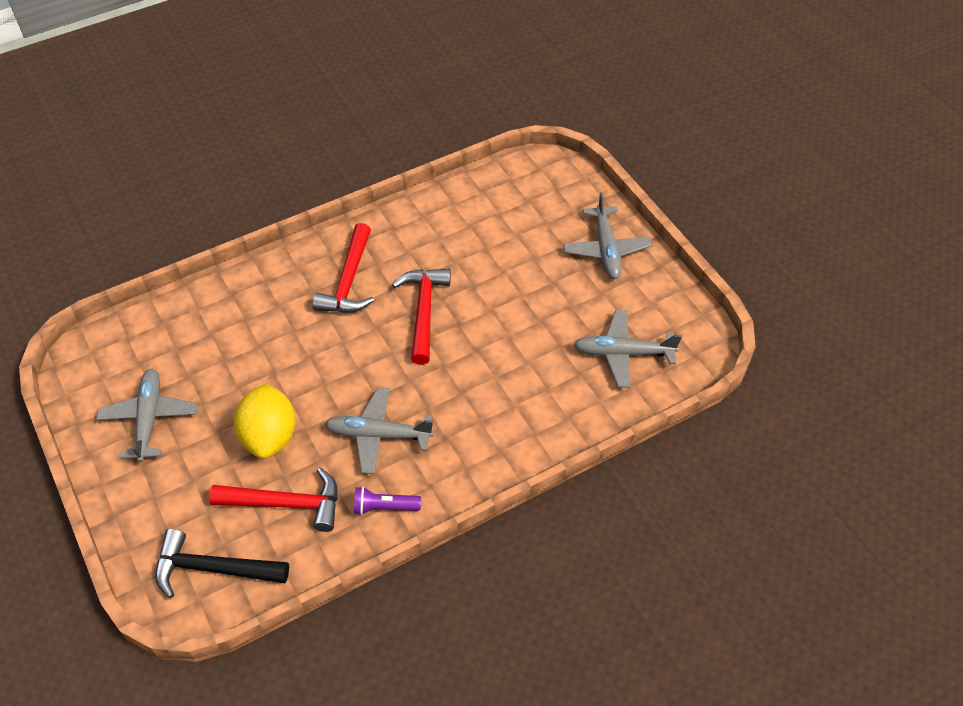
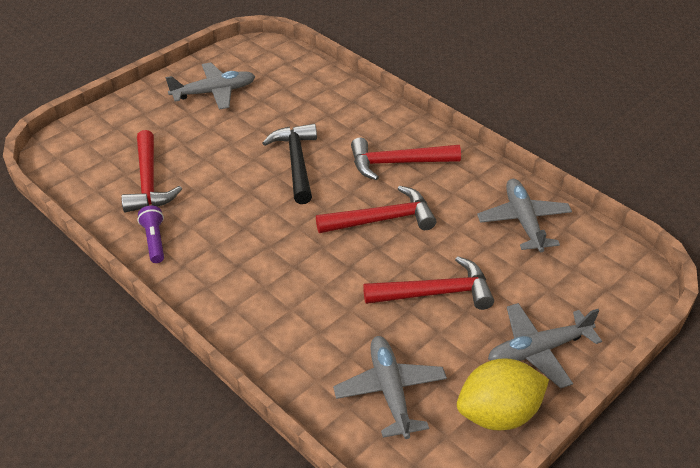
camera: 75 degrees right, 10 degrees down
black hammer [155,529,289,598] -> black hammer moved to [263,124,317,204]
yellow lemon [234,384,295,459] -> yellow lemon moved to [457,358,549,431]
grey plane [325,387,434,474] -> grey plane moved to [477,179,572,252]
none -> red hammer [363,256,494,310]

